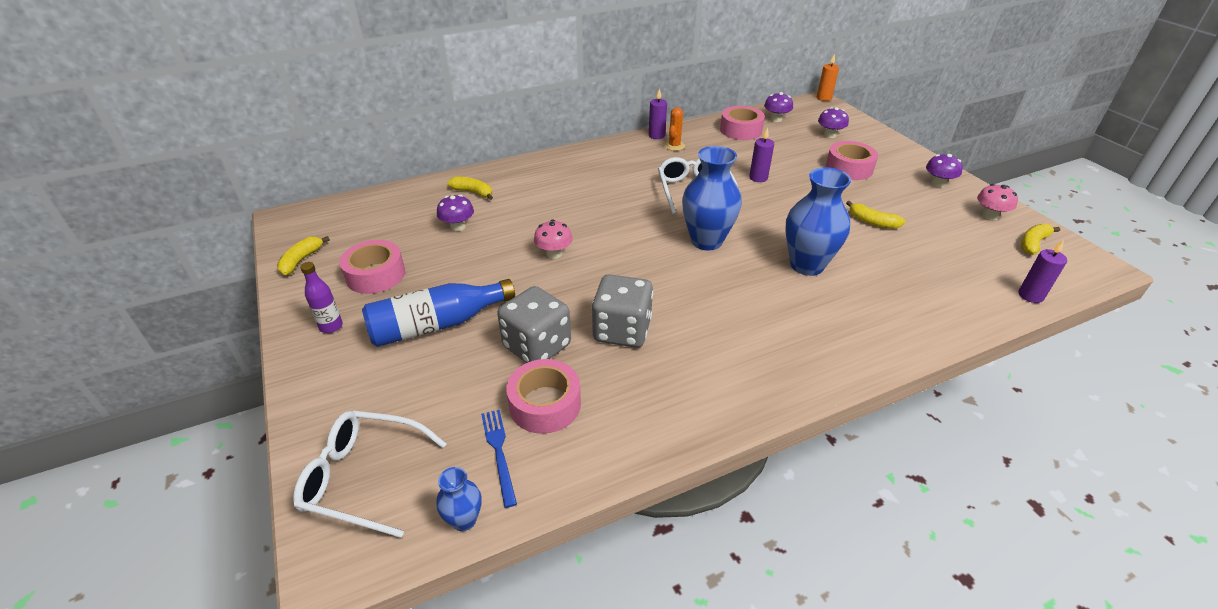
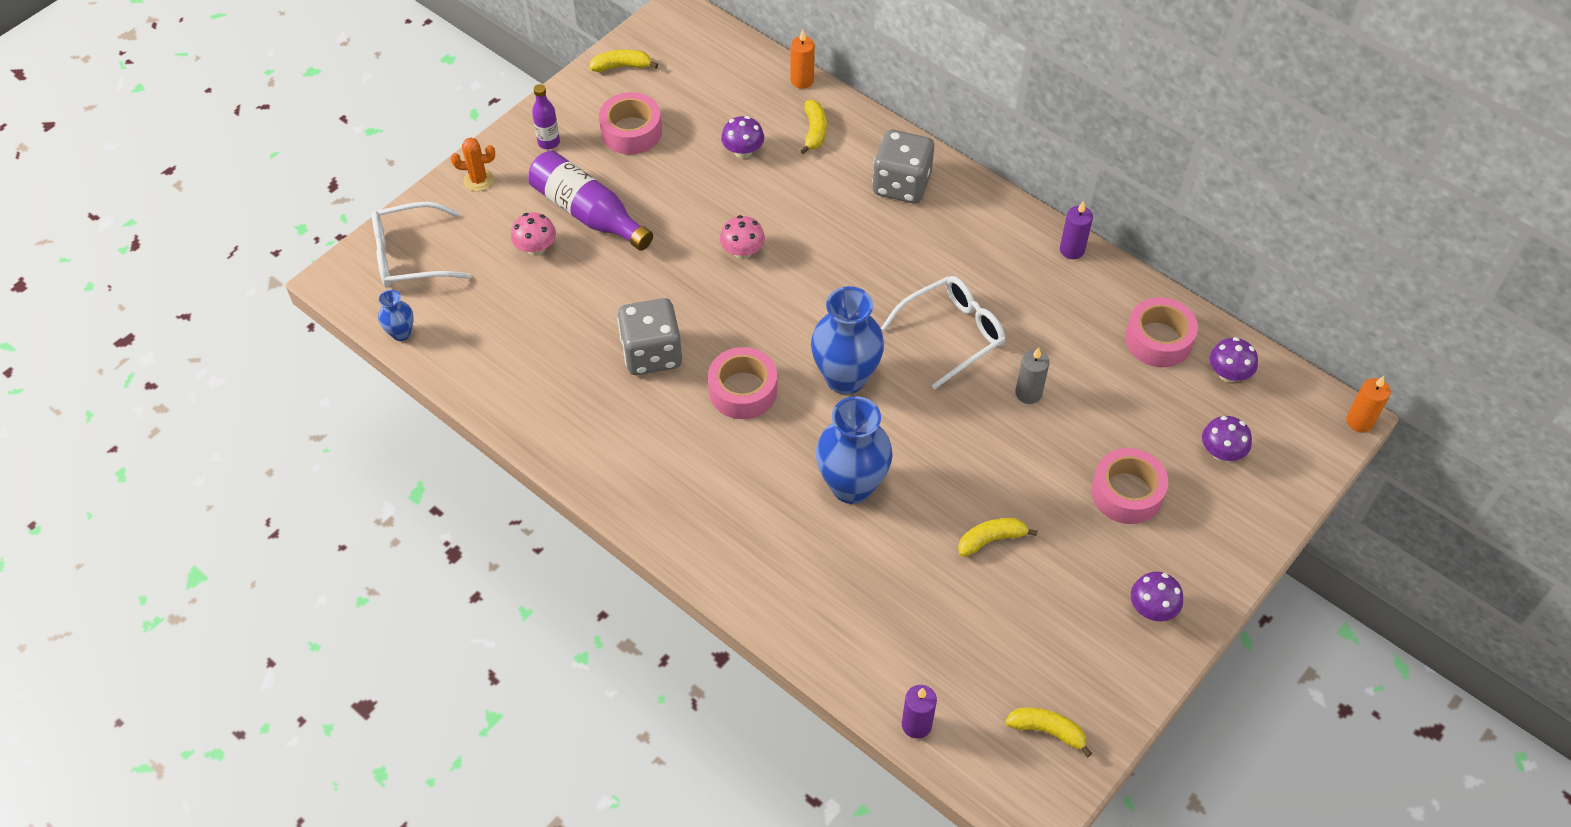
camera: 65 degrees right, 15 degrees up
white glasses [293,411,446,538] -> white glasses turned 90 degrees counterclockwise [372,202,470,288]
blue bottle [362,279,515,347] -> purple bottle [528,150,653,251]
blue fork [481,410,517,508] -> none
grey dice [497,286,571,363] -> grey dice moved to [872,130,934,204]
pink tape [506,359,581,434] -> pink tape moved to [708,347,777,419]
orange cactus [664,107,685,151] -> orange cactus moved to [451,137,495,191]
purple candle [749,127,774,182] -> grey candle [1015,347,1050,404]
yellow banana [846,201,905,229] -> yellow banana turned 60 degrees clockwise [958,518,1038,557]
pink mushroom [977,184,1018,220] -> pink mushroom moved to [511,212,556,256]
none -> orange candle [790,30,815,89]

